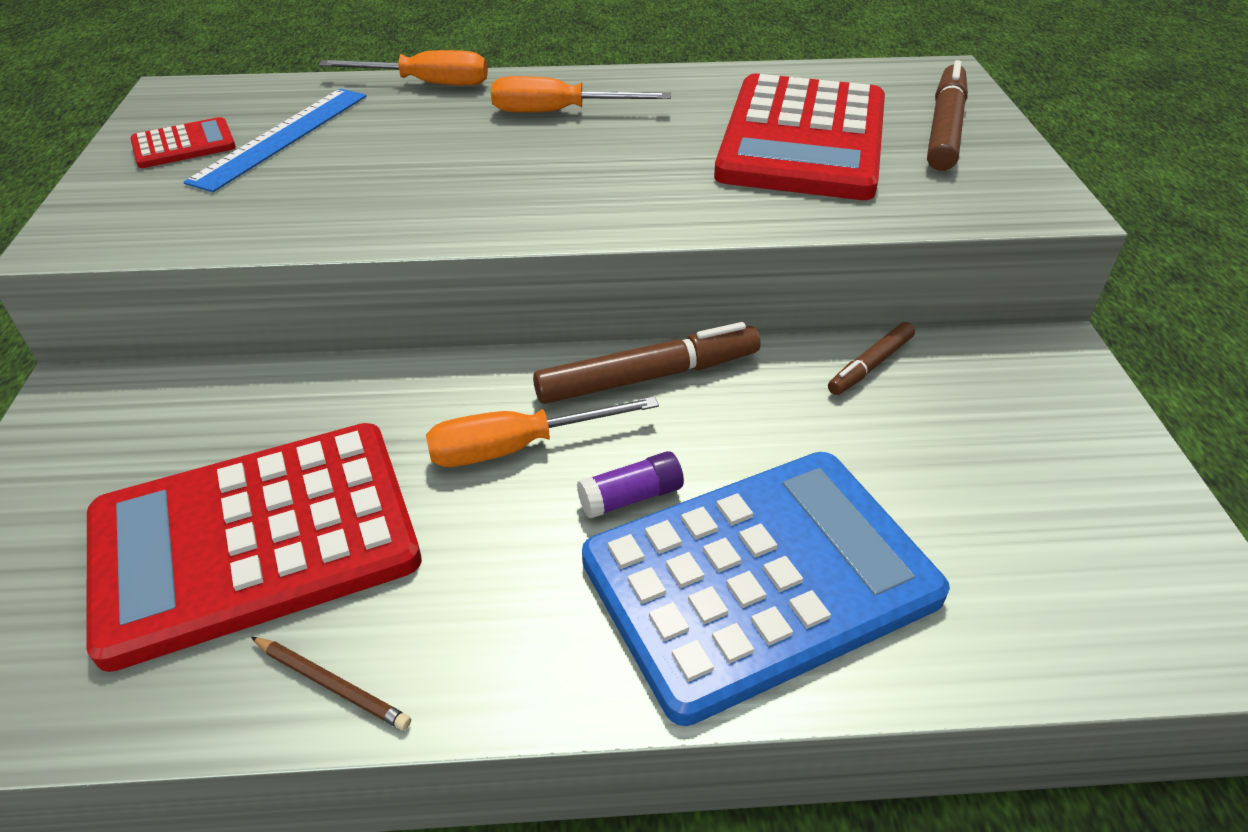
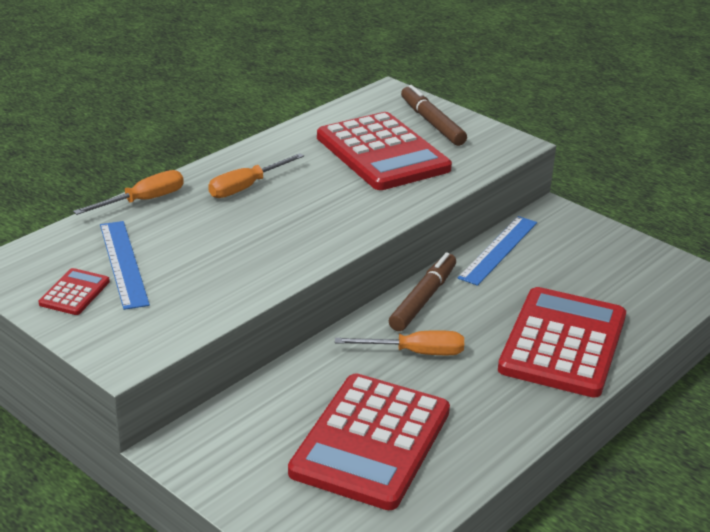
camera: 45 degrees left, 10 degrees down
brown pencil [251,637,411,730] -> none
orange screwdriver [426,396,659,467] -> orange screwdriver turned 120 degrees counterclockwise [335,330,464,355]
purple glue stick [577,451,684,519] -> none
blue calculator [582,452,950,726] -> red calculator [498,287,626,398]
brown marker [828,322,915,395] -> blue ruler [458,216,537,286]

